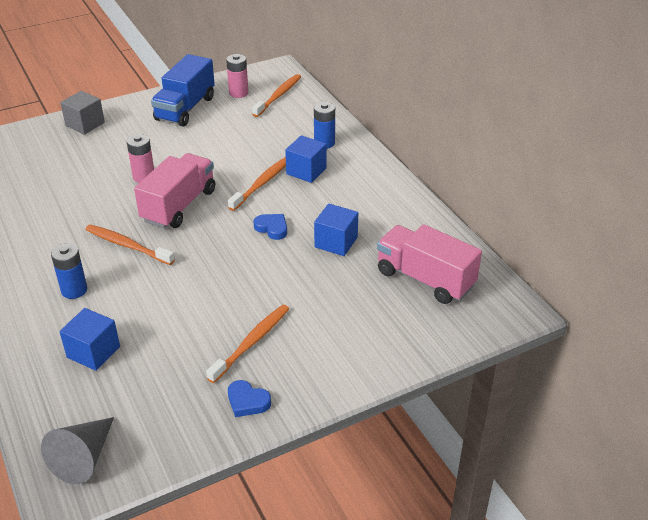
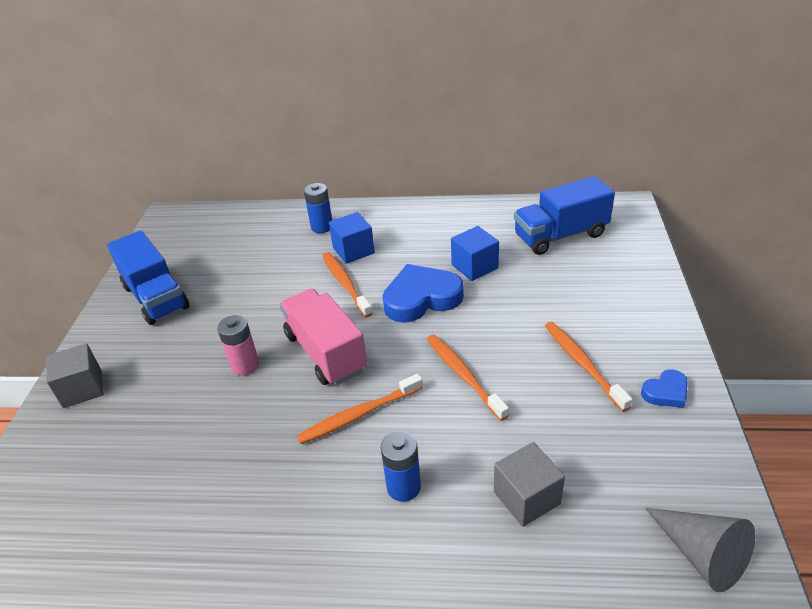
camera: 55 degrees left, 0 degrees up
blue cube [59,308,120,371] -> grey cube [494,442,565,527]
pink battery [226,54,248,98] -> none
orange toothbrush [252,74,301,117] -> orange toothbrush moved to [427,334,509,421]
blue heart [254,214,287,240] -> blue heart [383,264,464,323], size x1.99
pink truck [377,224,482,304] -> blue truck [514,176,615,255]

